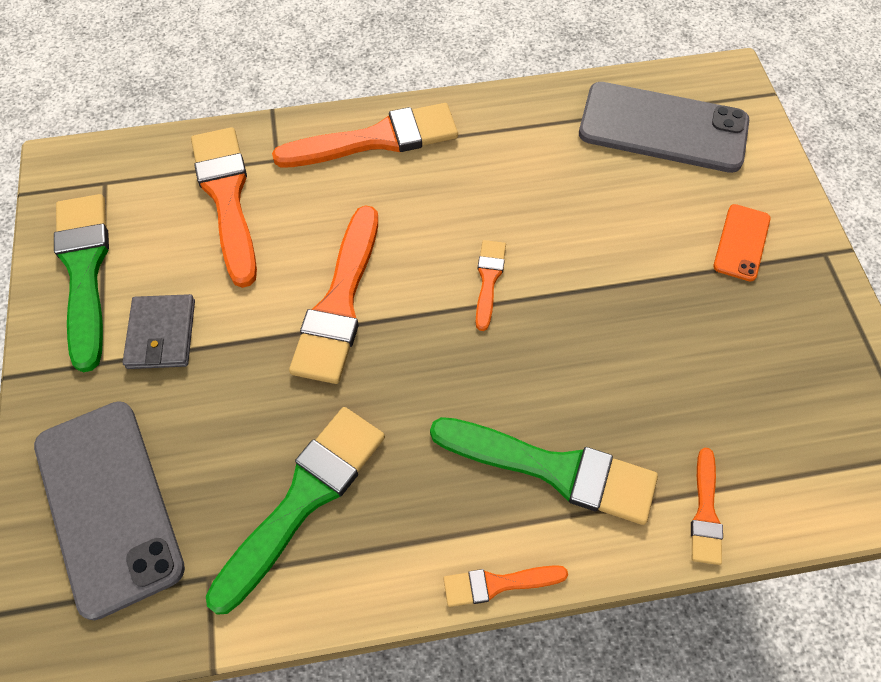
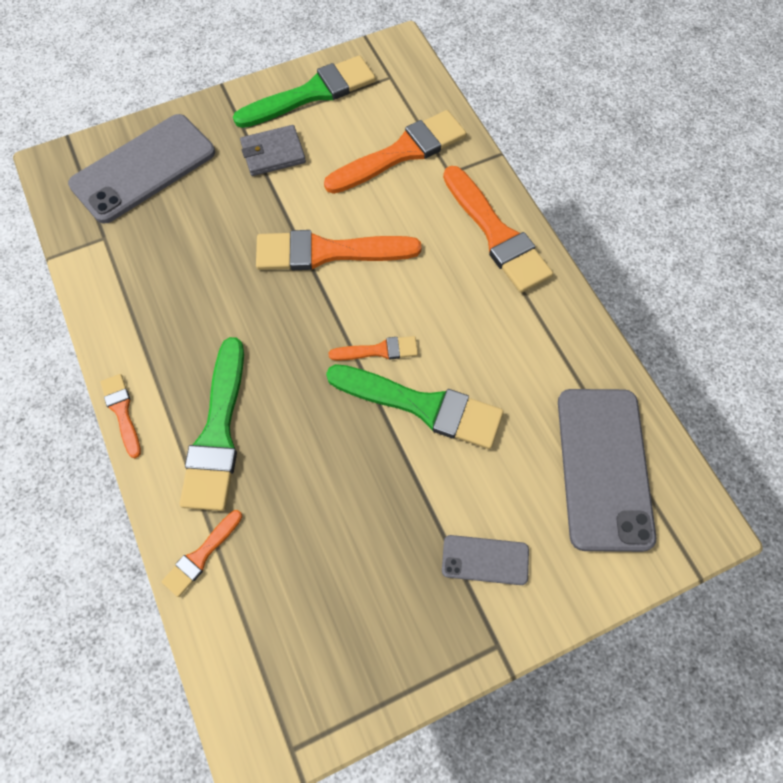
camera: 75 degrees right, 5 degrees up
green brush [206,407,385,615] -> green brush moved to [326,364,504,449]
orange brush [691,447,723,565] -> orange brush turned 45 degrees counterclockwise [162,510,242,597]
orange phone [713,204,771,282] -> grey phone [442,535,529,585]

